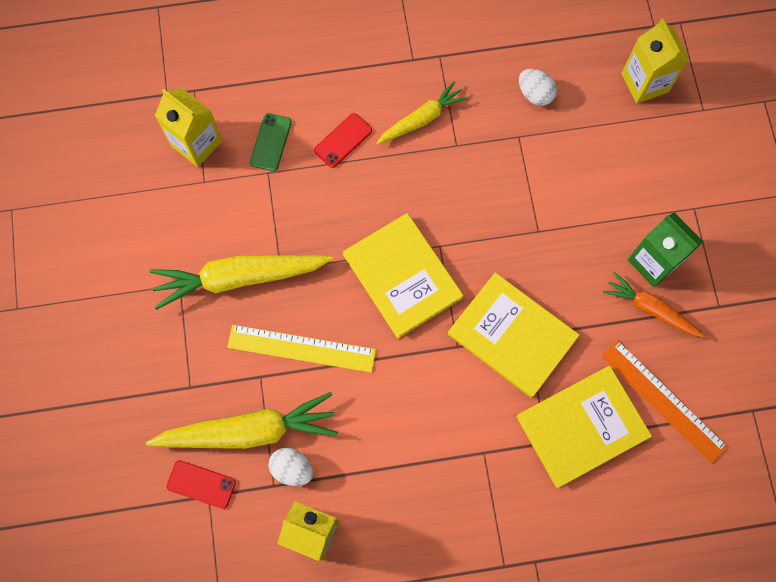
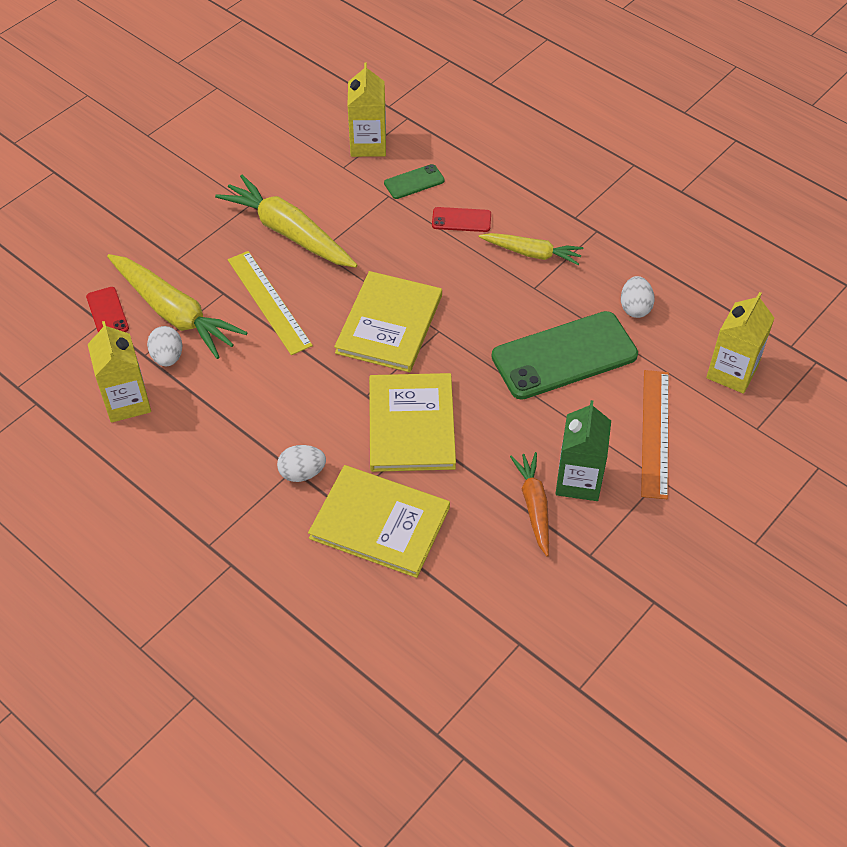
camera: 50 degrees right, 20 degrees down
orange ruler [601,340,728,464] -> orange ruler moved to [641,370,669,499]
none -> white egg [277,445,326,482]
none -> green phone [491,311,638,400]

